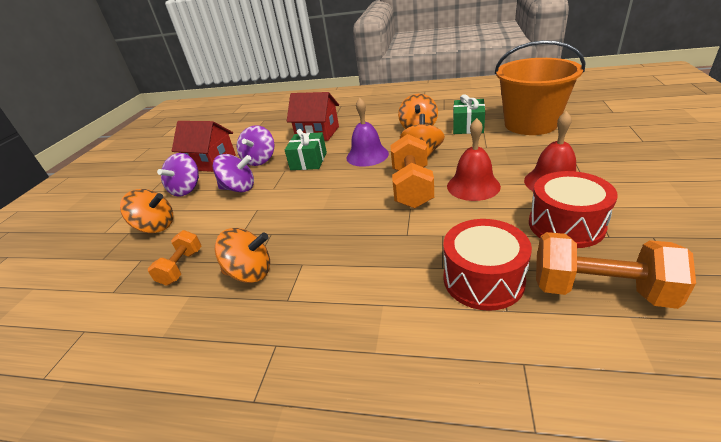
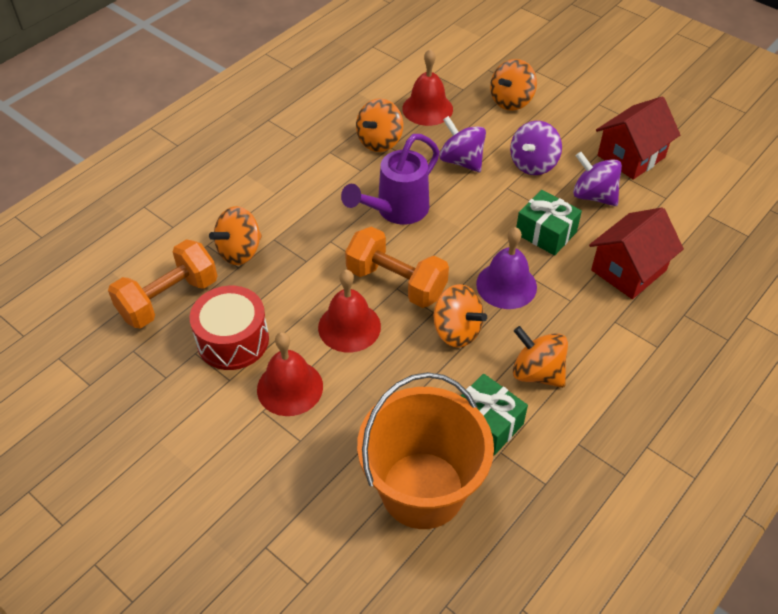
camera: 115 degrees right, 15 degrees up
orange dumbbell [148,230,201,286] -> red bell [402,49,453,126]
purple spinning top [157,153,199,197] -> purple spinning top moved to [439,116,486,172]
red drum [443,219,532,311] -> orange spinning top [209,206,262,265]
none -> purple watering can [341,134,440,225]

